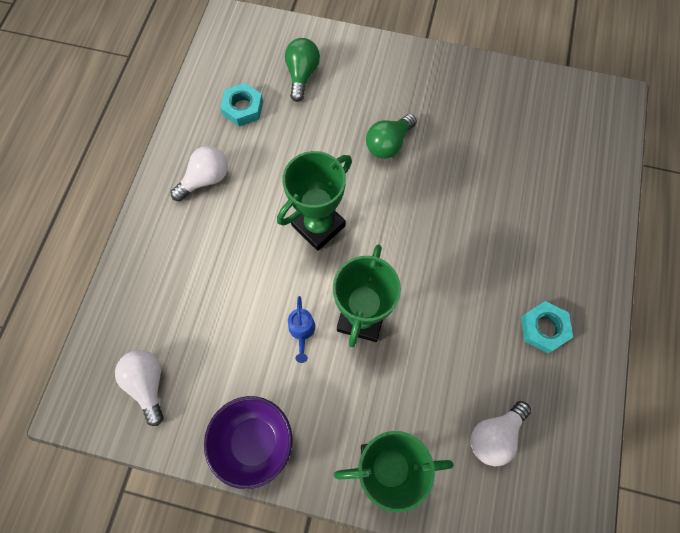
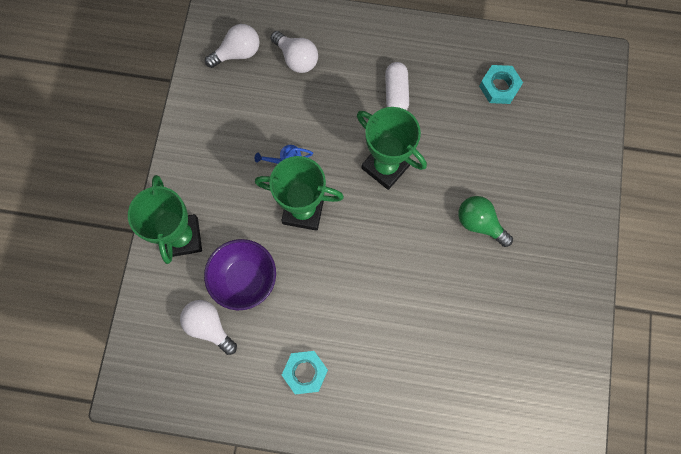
camera: 85 degrees right, 5 degrees up
white light bulb [170,146,228,201] -> white light bulb moved to [271,31,318,73]
purple bowl [204,396,293,489] -> purple bowl moved to [204,239,276,310]
green light bulb [285,38,320,102] -> none
none -> white capsule [385,62,409,110]

